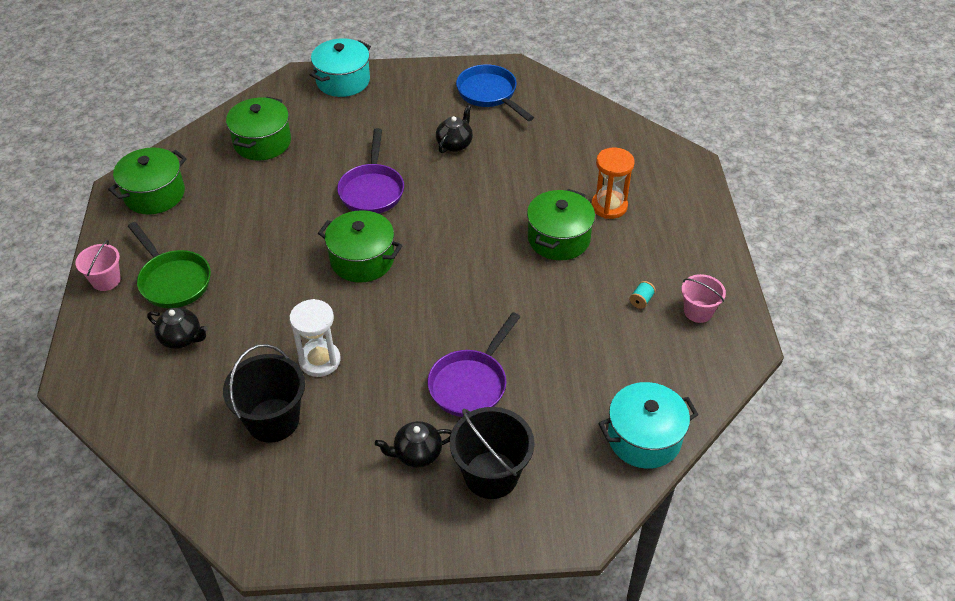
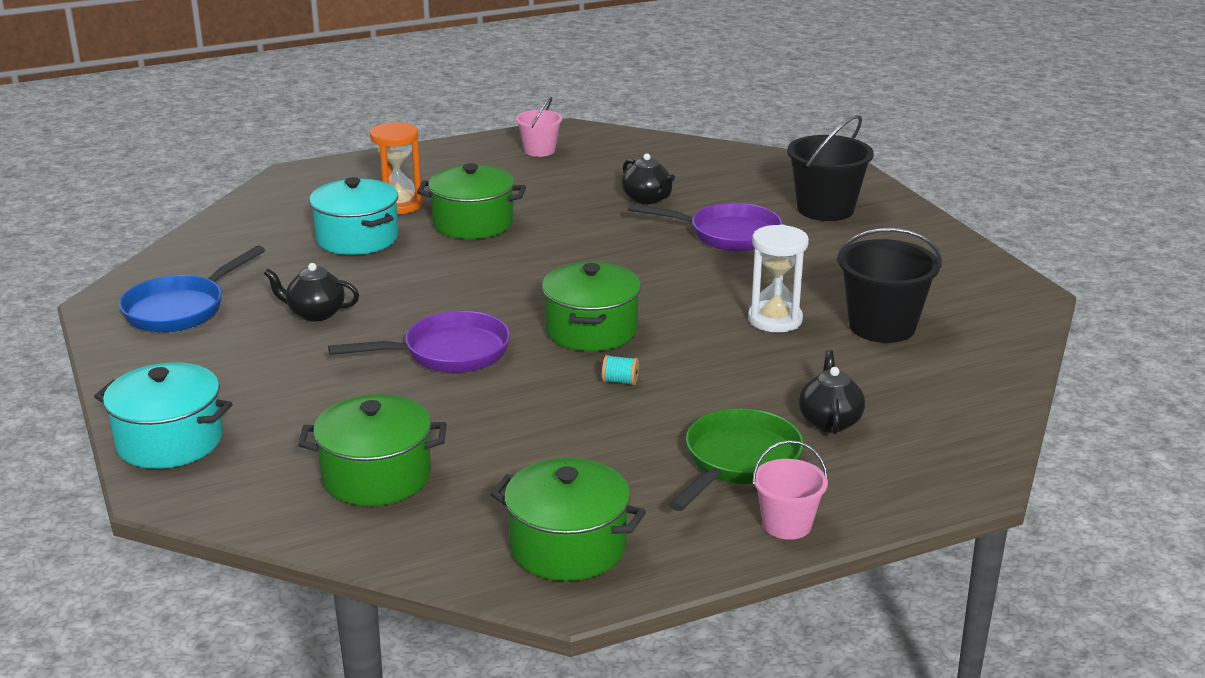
camera: 110 degrees left, 20 degrees down
black teapot [375,421,452,467] -> black teapot moved to [622,153,675,204]
turquoise pot [598,382,699,469] -> turquoise pot moved to [309,177,399,255]
turquoise spool [629,281,656,309] -> turquoise spool moved to [602,355,639,385]

